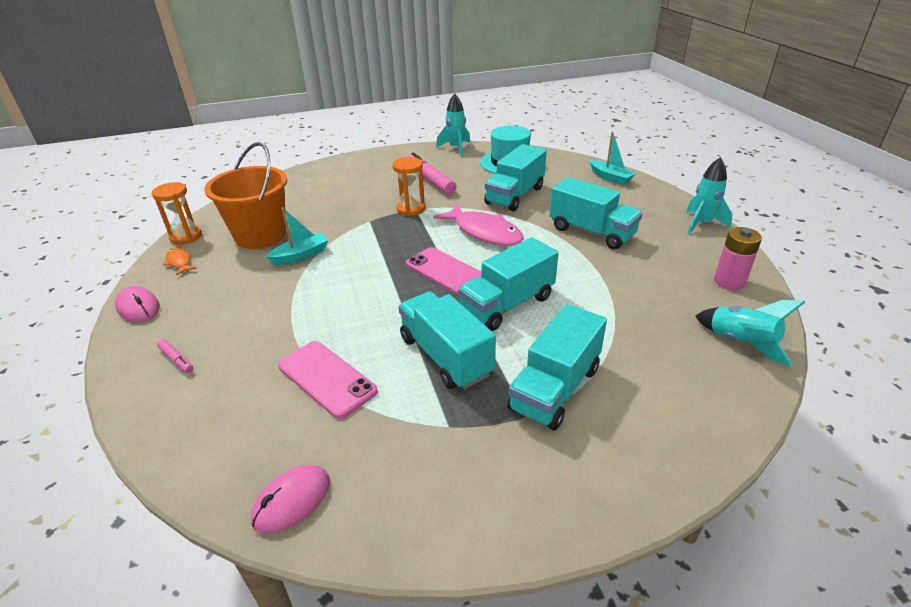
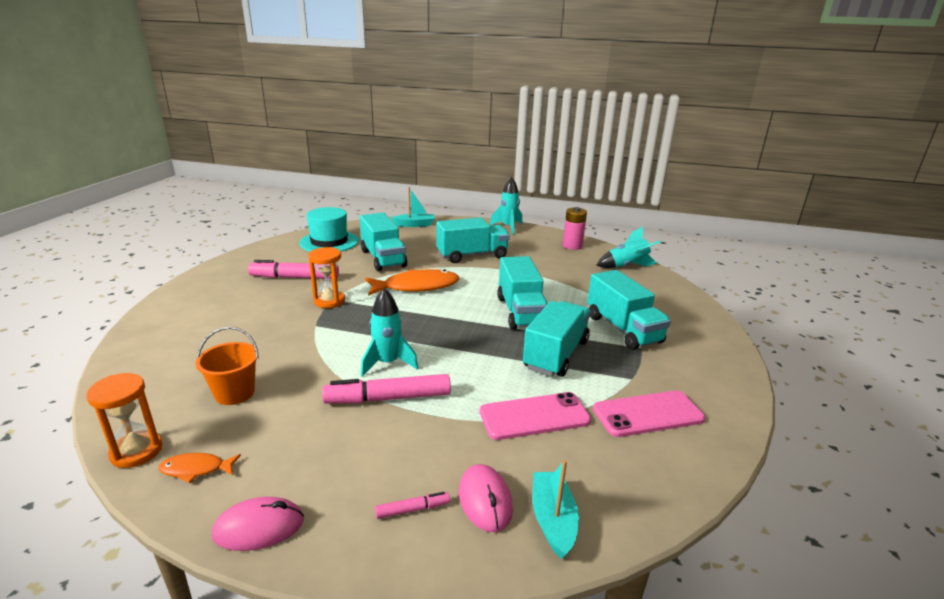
camera: 60 degrees left, 10 degrees down
orange bucket [204,142,287,249] -> orange bucket [196,327,259,405], size x0.57
pink mouse [251,465,330,534] -> pink mouse moved to [459,464,513,532]
turquoise boat [266,208,329,265] -> turquoise boat moved to [533,460,579,559]
turquoise truck [398,291,496,389] -> turquoise truck turned 120 degrees clockwise [523,301,591,377]
pink phone [406,247,482,295] -> pink phone moved to [593,390,705,437]
pink fish [433,203,524,246] -> orange fish [365,269,459,296]
turquoise rocket [436,93,471,157] -> turquoise rocket moved to [361,288,418,377]
none -> pink marker [322,374,451,404]

